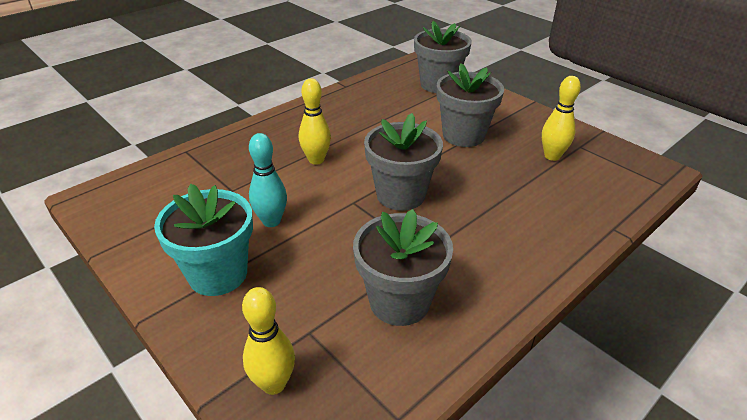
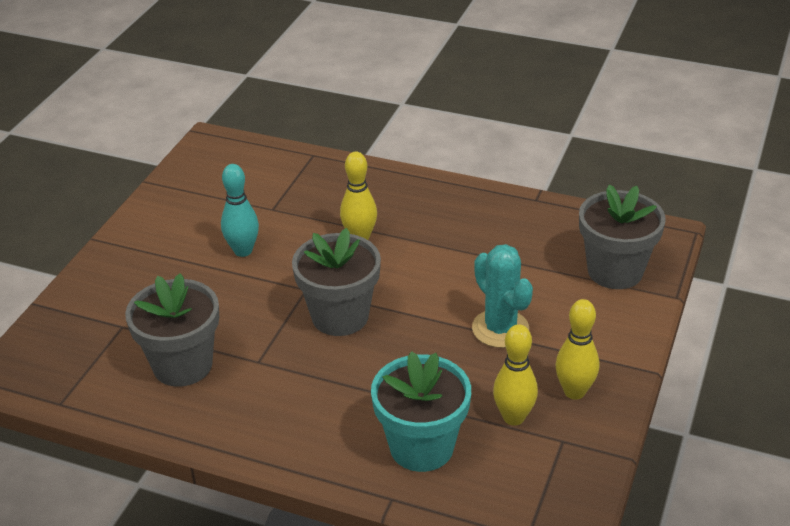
camera: 65 degrees right, 0 degrees up
turquoise flower pot [154,184,253,296] -> turquoise flower pot moved to [371,351,471,472]
yellow bowling pin [242,287,295,395] -> yellow bowling pin moved to [555,299,599,400]
grey flower pot [437,63,504,147] -> turquoise cactus [472,244,533,348]

